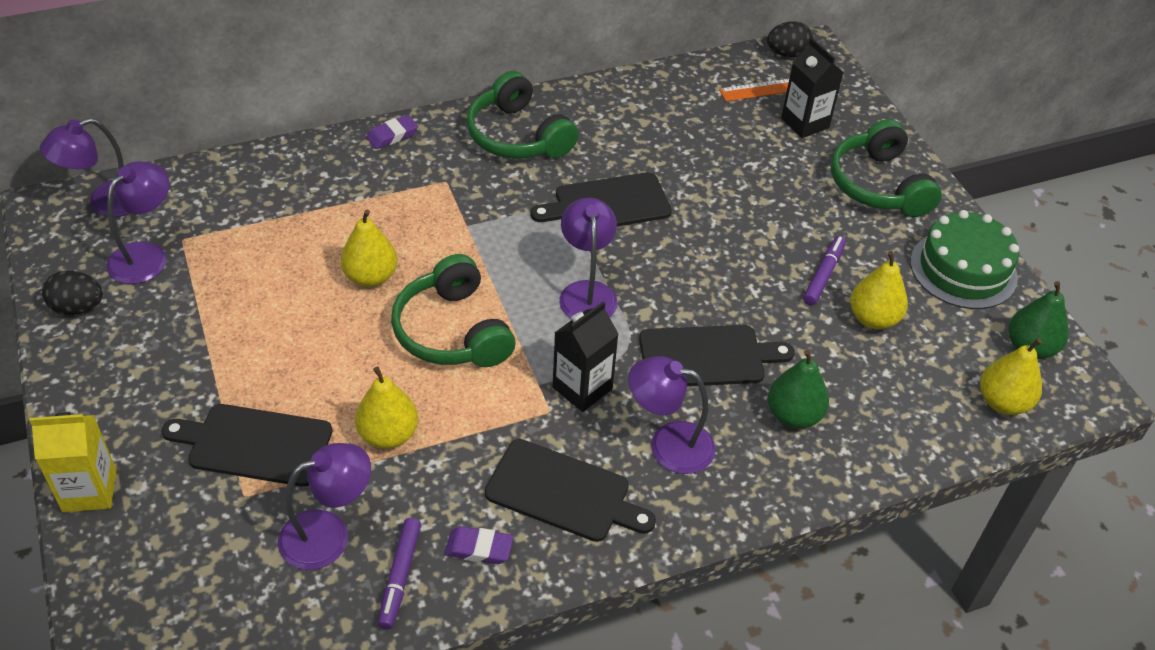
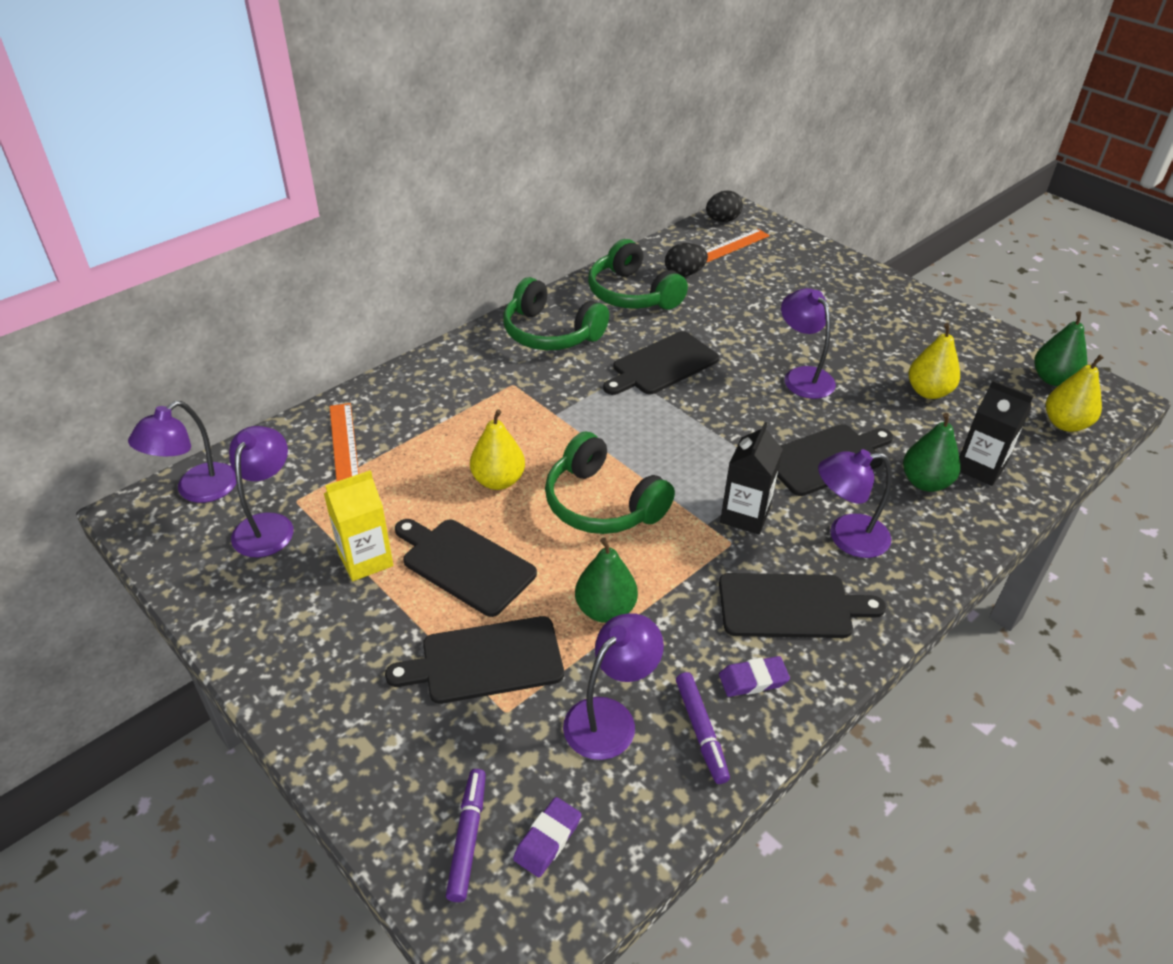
camera: 20 degrees left, 5 degrees down
yellow carton [29,412,117,512] -> yellow carton moved to [324,470,393,581]
black egg [42,270,103,315] -> black egg moved to [665,243,708,277]
yellow pear [355,366,418,449] -> green pear [575,537,638,623]
purple eraser [366,115,418,149] -> purple eraser moved to [513,797,582,877]
purple lamp [559,198,618,319] -> purple lamp moved to [781,288,836,399]
black carton [781,38,844,138] -> black carton moved to [959,380,1033,486]
purple marker [803,236,846,305] -> purple marker moved to [446,769,486,902]
green headphones [831,119,942,217] -> green headphones moved to [588,239,688,310]
green cake [910,210,1019,309] -> none
none -> orange ruler [330,403,359,482]
none -> black cutting board [395,519,537,617]

